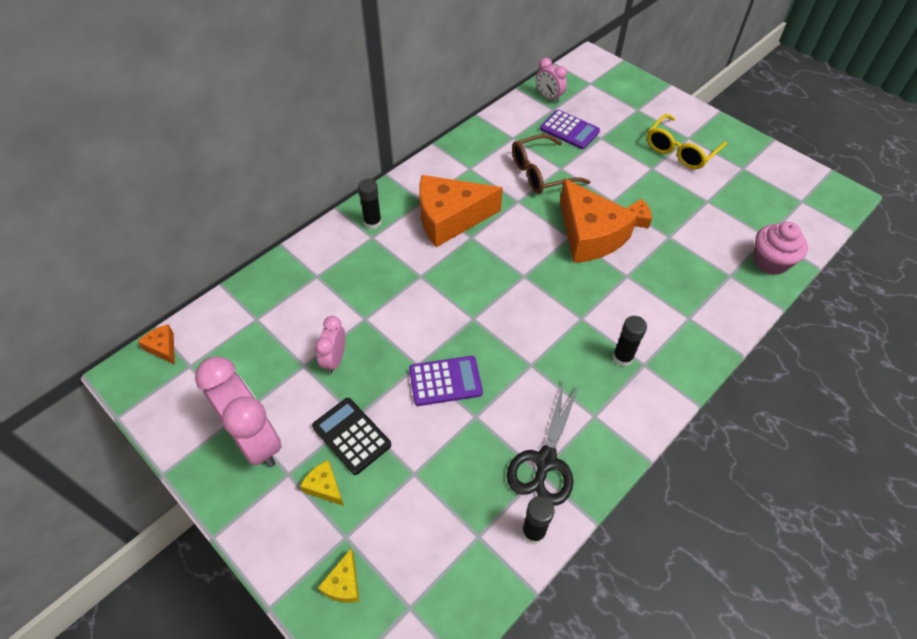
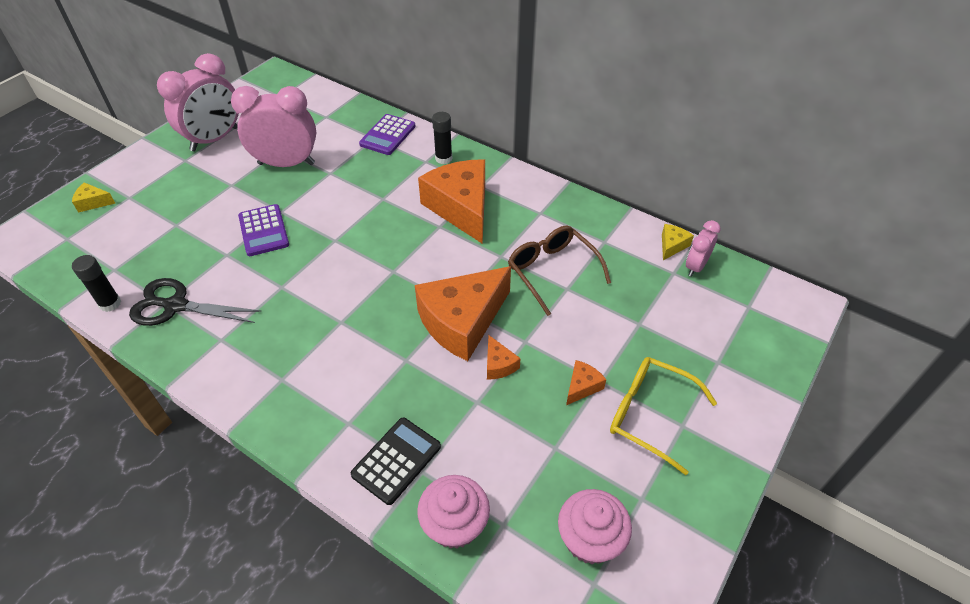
camera: 80 degrees right, 5 degrees down
orange cheese [138,324,175,364] -> orange cheese moved to [566,360,606,405]
yellow cheese [300,460,344,506] -> yellow cheese moved to [662,224,694,260]
black calculator [312,398,391,475] -> black calculator moved to [351,418,441,505]
pink clock [315,316,345,374] -> pink clock [231,86,316,167], size x1.94
purple calculator [540,110,600,149] -> purple calculator moved to [359,114,416,155]
black glue stick [613,316,647,366] -> none
none -> pink cupcake [558,489,632,564]

